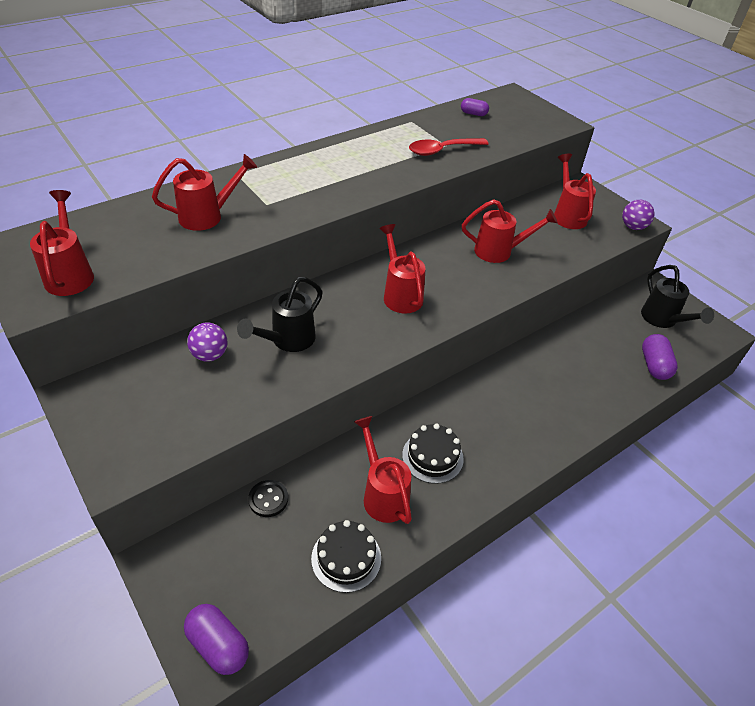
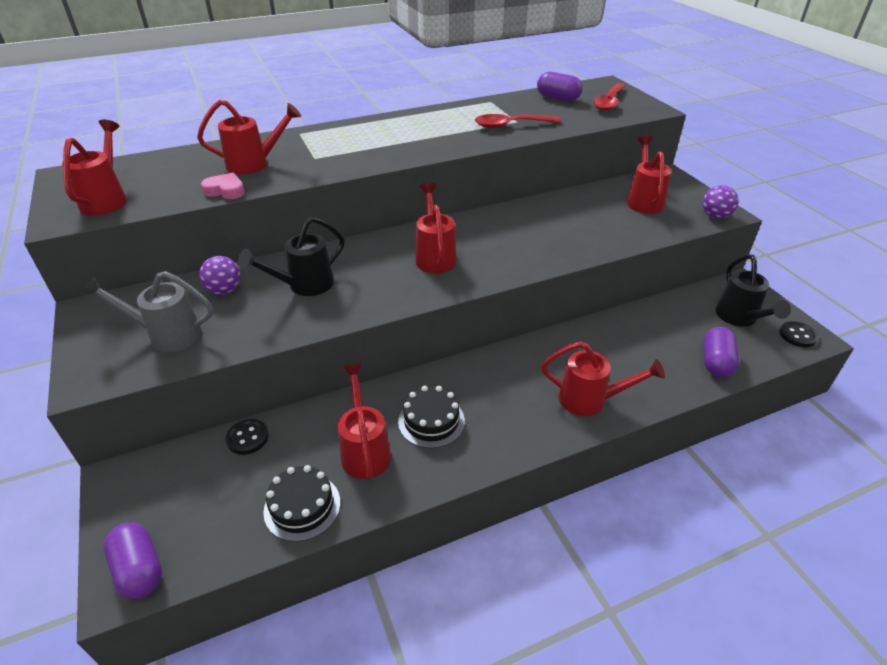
camera: 15 degrees right, 5 degrees down
purple capsule [461,98,489,116] -> purple capsule [537,72,582,101], size x1.58
red watering can [462,199,558,263] -> red watering can moved to [541,341,665,416]
none -> grey watering can [81,271,214,352]
none -> pink heart [201,173,245,199]
none -> red spoon [593,83,626,111]
none -> black button [779,321,819,347]

